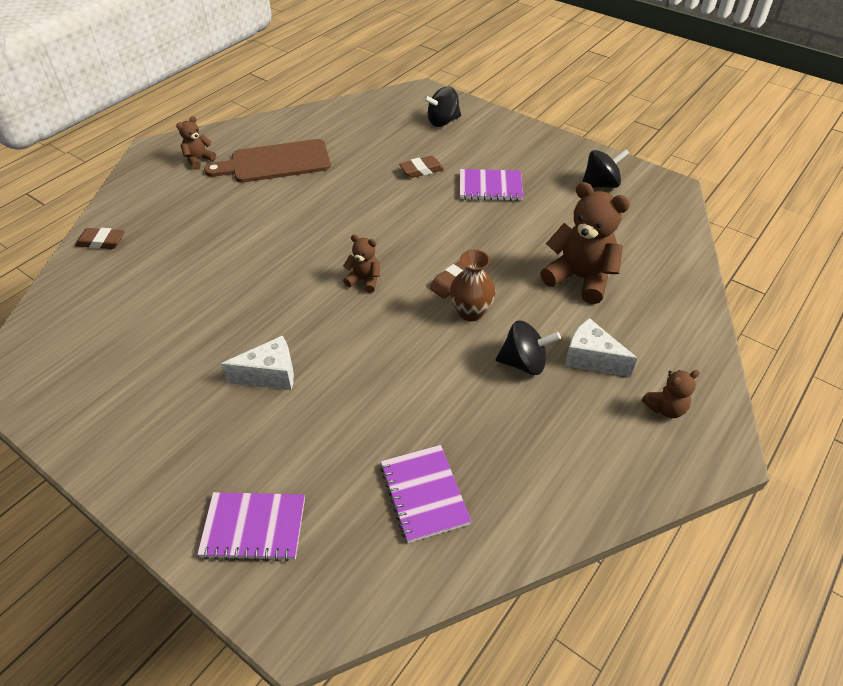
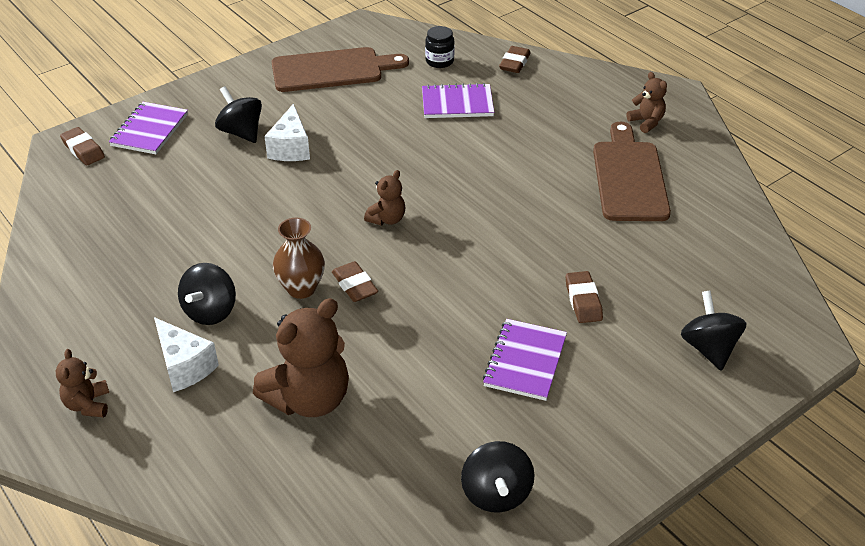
camera: 105 degrees right, 5 degrees down
purple notebook [380,445,472,543] -> purple notebook moved to [422,83,494,118]
white cheese [565,318,638,377] -> white cheese turned 90 degrees clockwise [154,317,219,392]
none -> brown eraser [60,127,105,165]
none -> black spinning top [215,86,262,143]
none -> brown cutting board [272,47,409,92]
none -> black jar [425,26,455,68]

